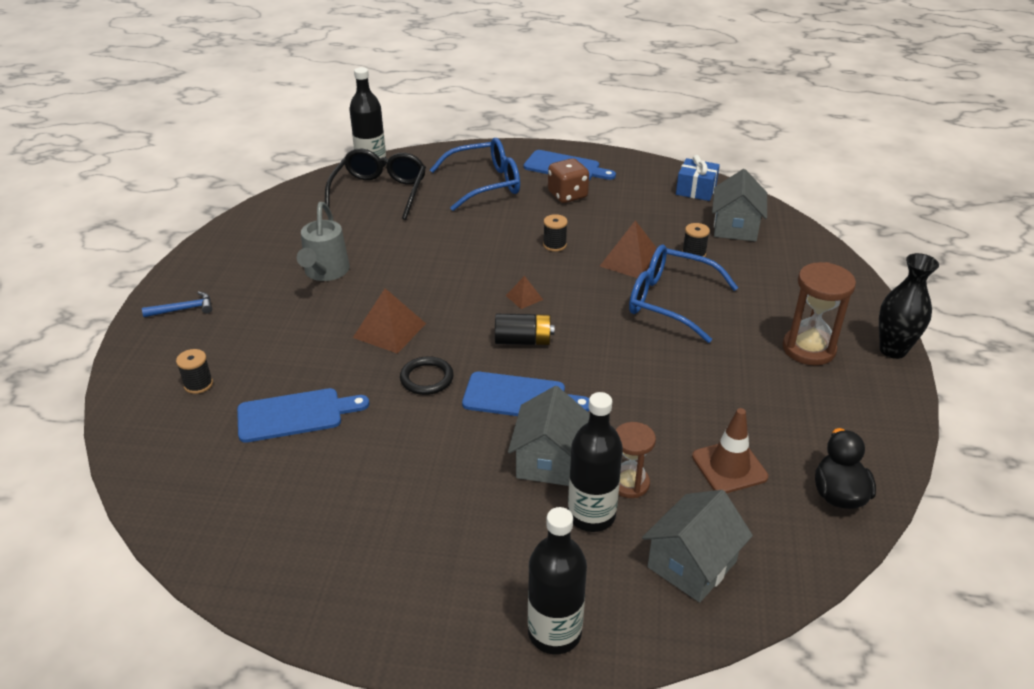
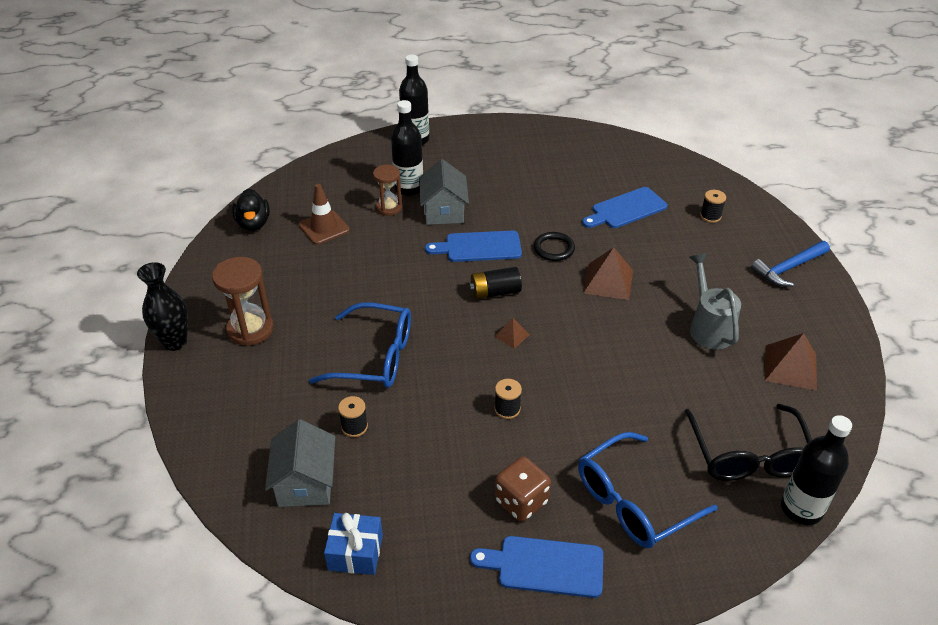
camera: 165 degrees right, 5 degrees up
blue hammer [142,291,212,317] -> blue hammer [751,241,830,287], size x1.51
brown pyramid [600,220,657,278] -> brown pyramid moved to [765,333,817,391]
grey house [642,490,753,603] -> none

